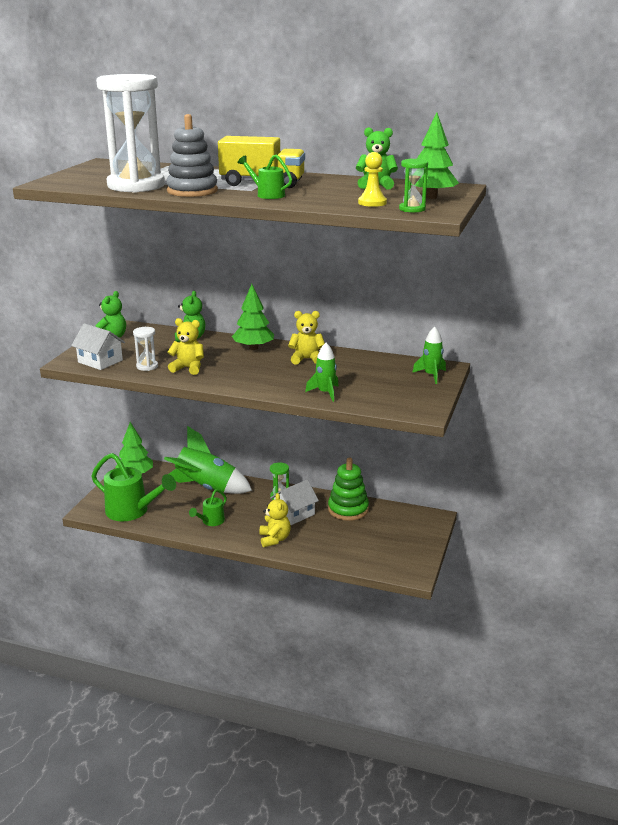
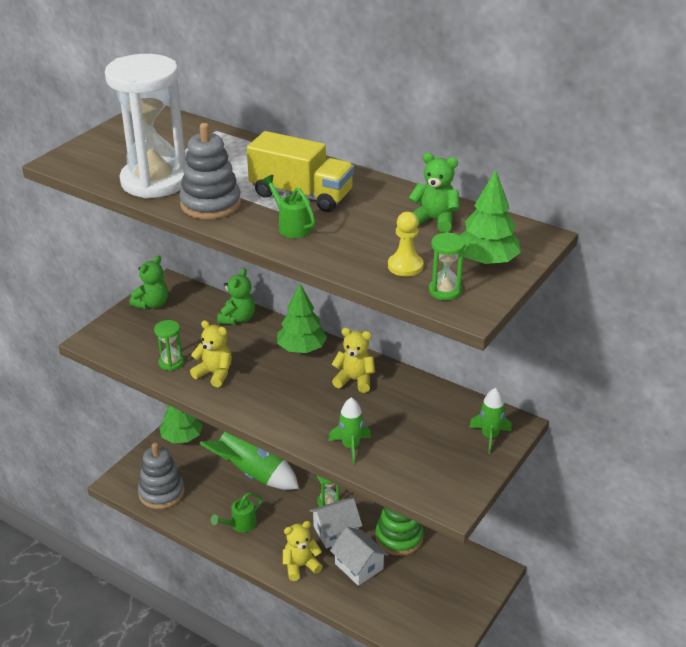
camera: 15 degrees right, 10 degrees up
white house [71,323,125,370] -> white house moved to [330,527,389,586]
green watering can [91,453,176,521] -> grey stacking toy [138,443,185,509]
white hourglass [133,327,158,371] -> green hourglass [154,320,184,371]
yellow teddy bear [259,493,291,547] -> yellow teddy bear turned 120 degrees counterclockwise [283,521,323,581]

